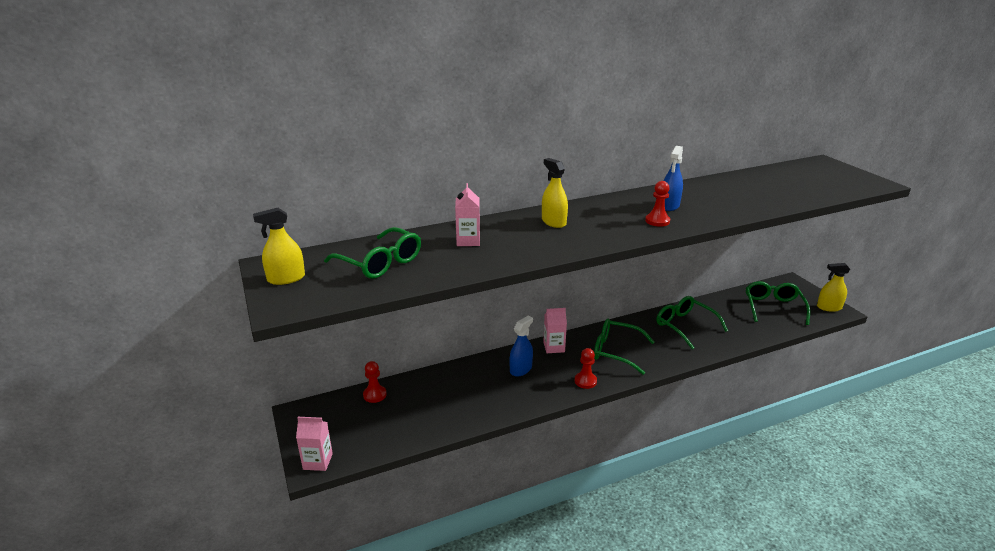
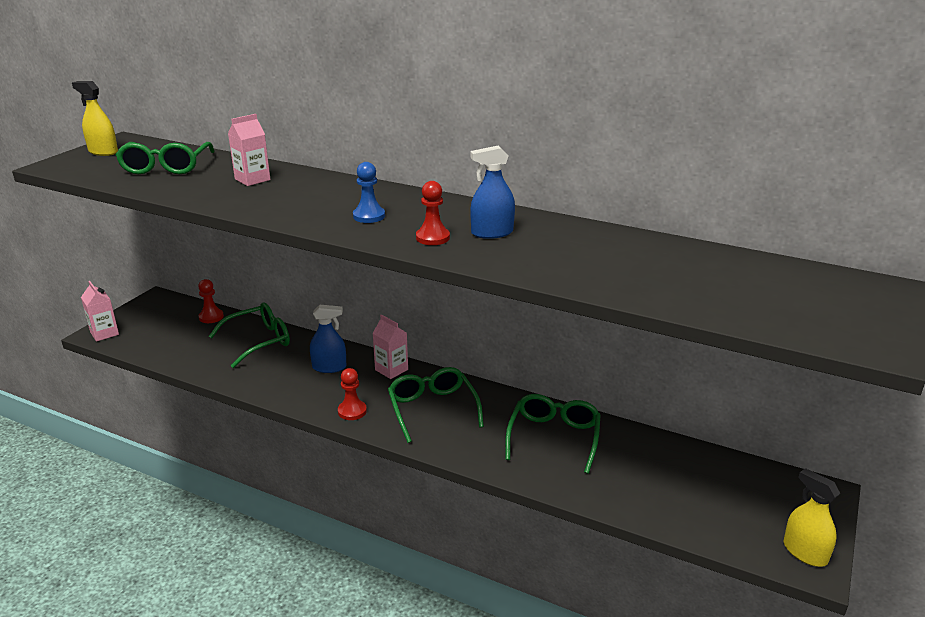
camera: 50 degrees right, 0 degrees up
yellow spray bottle [542,158,568,228] -> none
green glasses [746,281,810,325] -> green glasses moved to [209,303,290,368]
none -> blue pawn [353,162,385,223]

